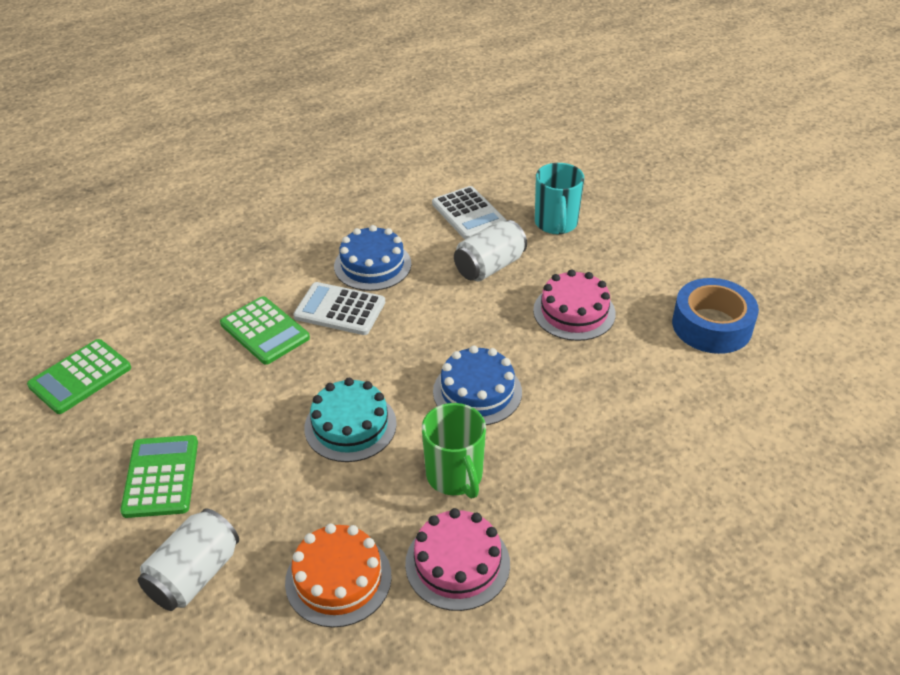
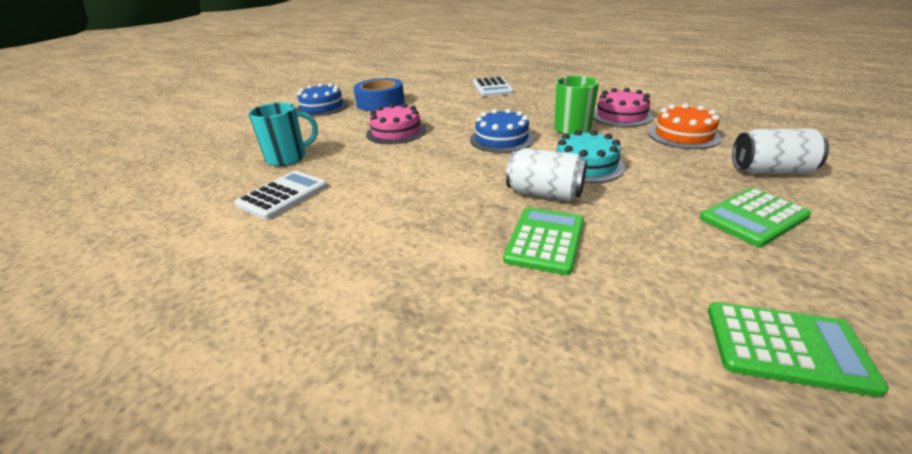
camera: 115 degrees left, 10 degrees down
white calculator [294,282,385,335] -> white calculator moved to [473,77,514,97]
blue cake [334,225,411,291] -> blue cake moved to [296,83,348,116]
white can [454,220,527,281] -> white can moved to [506,148,587,201]

